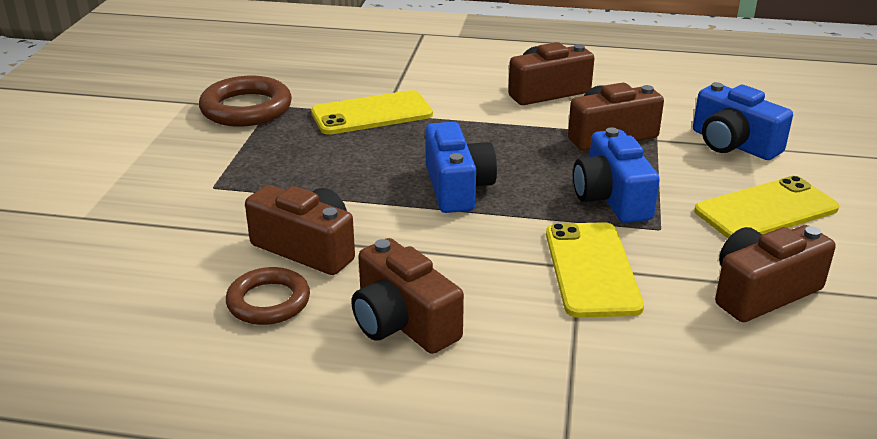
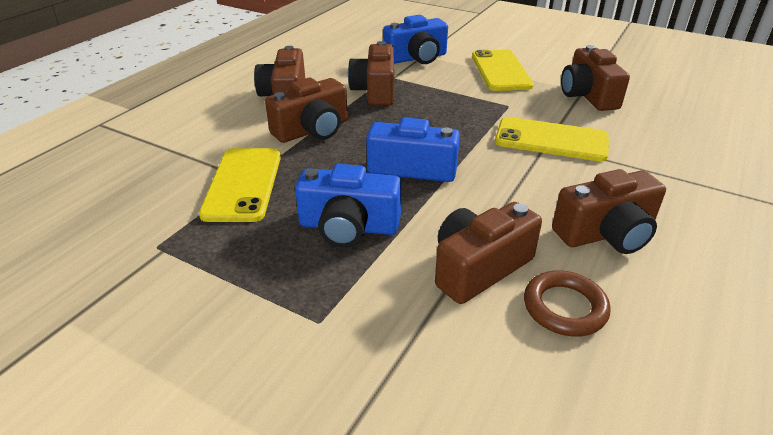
camera: 70 degrees left, 5 degrees up
brown ring [199,76,292,127] -> none
blue camera [573,127,660,223] -> blue camera moved to [295,164,401,247]
none -> brown camera [265,78,348,143]

